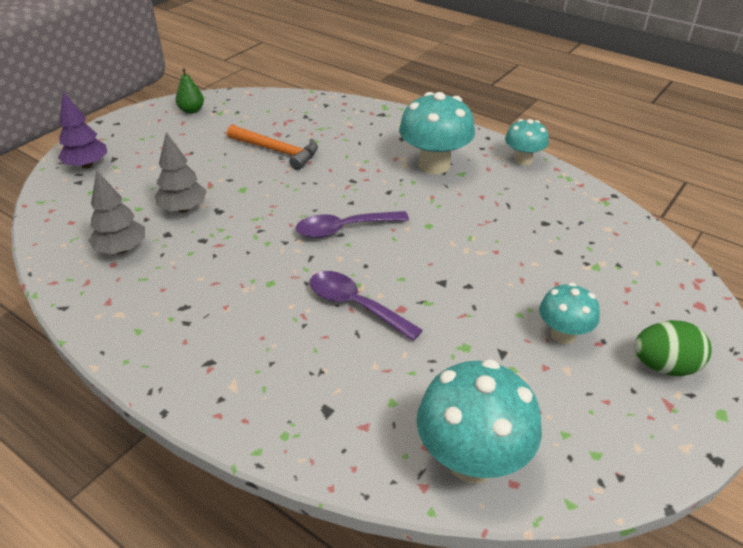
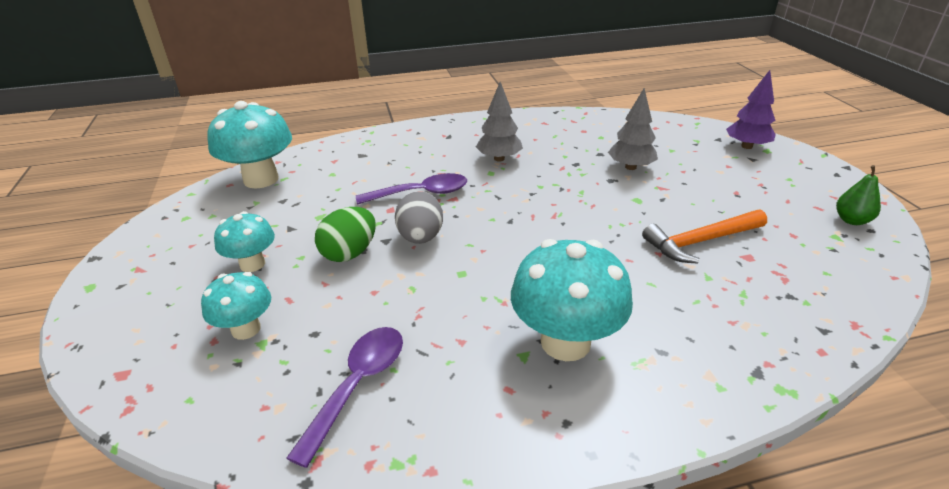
camera: 130 degrees right, 5 degrees down
grey tree [88,171,145,254] -> grey tree moved to [476,82,523,161]
purple spoon [296,211,409,238] -> purple spoon moved to [286,327,403,468]
turquoise mushroom [505,119,549,165] -> turquoise mushroom moved to [201,272,271,340]
green egg [634,320,712,376] -> green egg moved to [315,207,376,262]
none -> grey egg [395,191,443,244]

